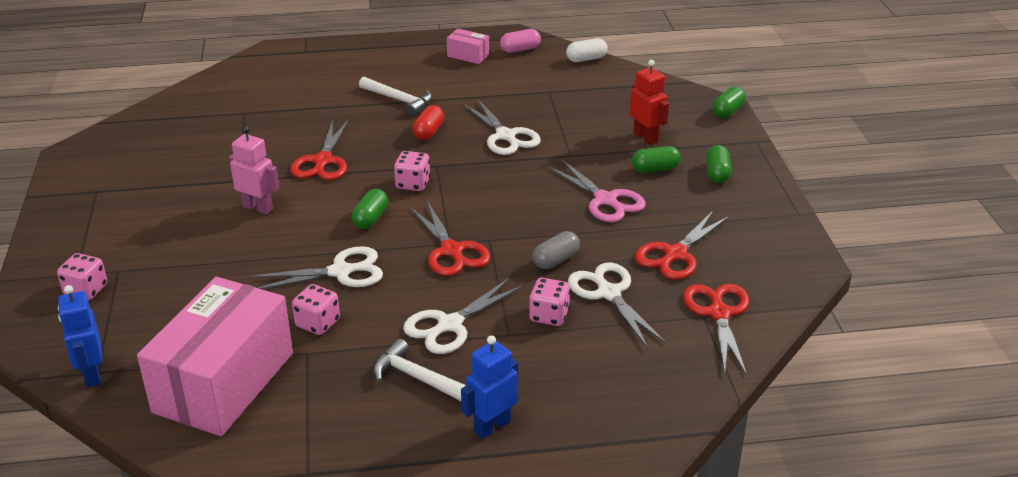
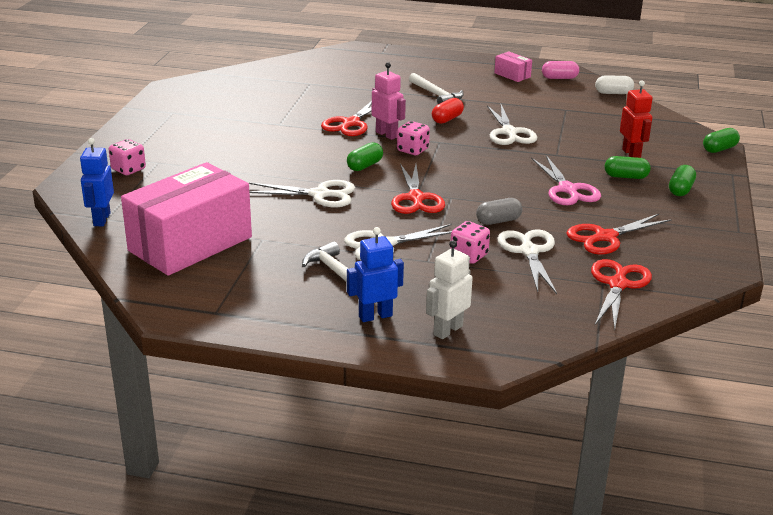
camera: 20 degrees right, 5 degrees down
pink robot [229,126,279,215] -> pink robot moved to [372,62,406,140]
pink dice [292,284,340,335] -> none
none -> white robot [426,240,473,339]

